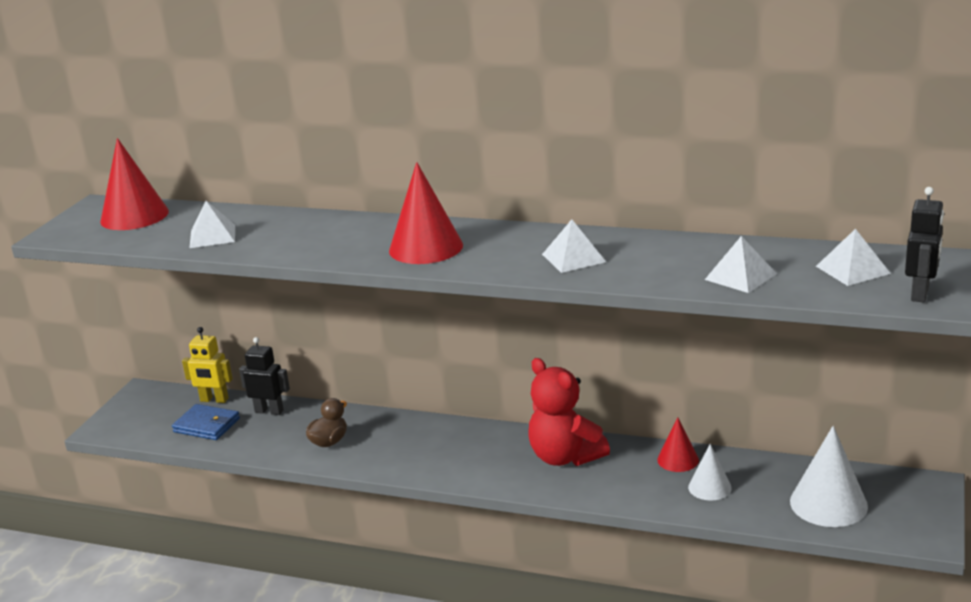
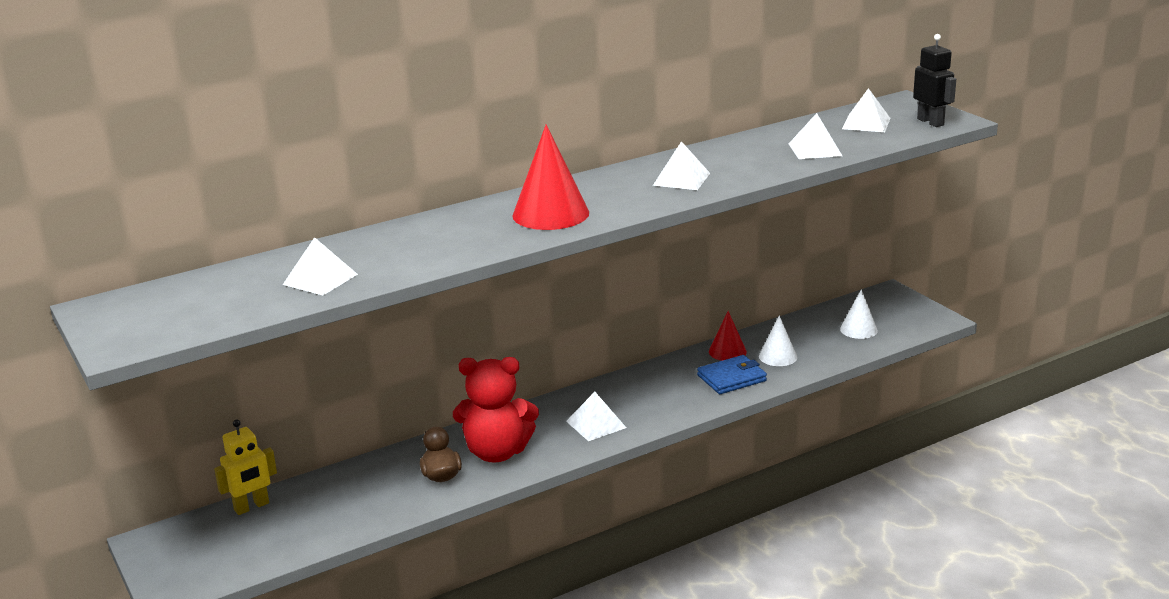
camera: 50 degrees left, 0 degrees up
red cone [100,138,169,230] -> none
blue wallet [172,404,240,440] -> blue wallet moved to [697,355,767,394]
black robot [239,337,290,415] -> none
red teddy bear [528,358,610,466] -> red teddy bear moved to [453,357,539,463]
white cone [790,426,868,527] -> white cone [840,289,878,339], size x0.58
none -> white pyramid [566,392,626,441]

